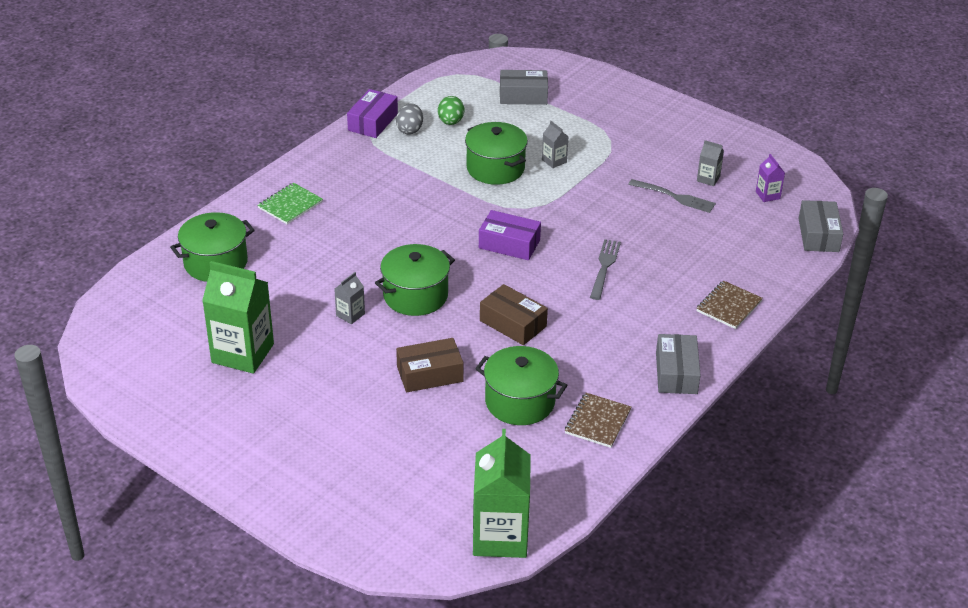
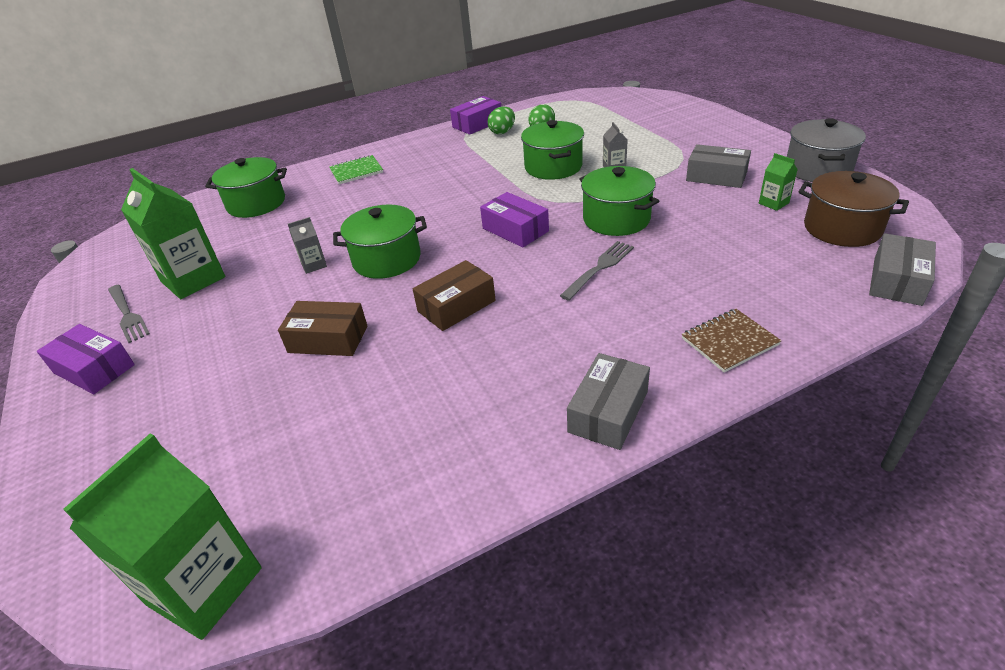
camera: 30 degrees right, 0 degrees up
grey egg [396,103,423,134] -> green egg [487,106,515,134]
green pot [475,346,567,425] -> green pot moved to [580,166,659,236]
brown box [480,284,548,345] -> brown box turned 75 degrees clockwise [413,260,496,331]
grey box [500,70,548,105] -> grey box moved to [686,144,751,188]
brown notebook [565,393,632,448] -> none
grey fork [628,179,716,213] -> grey fork moved to [108,285,150,343]
grey carton [697,140,724,186] -> green carton [759,153,798,211]
purple carton [756,154,785,202] -> brown pot [799,171,909,247]
none -> purple box [37,324,135,394]
none -> grey pot [787,118,866,182]

